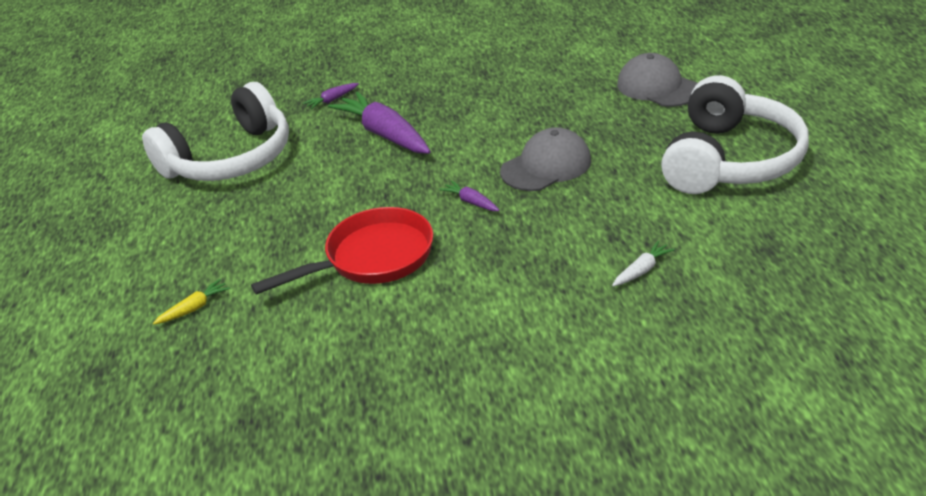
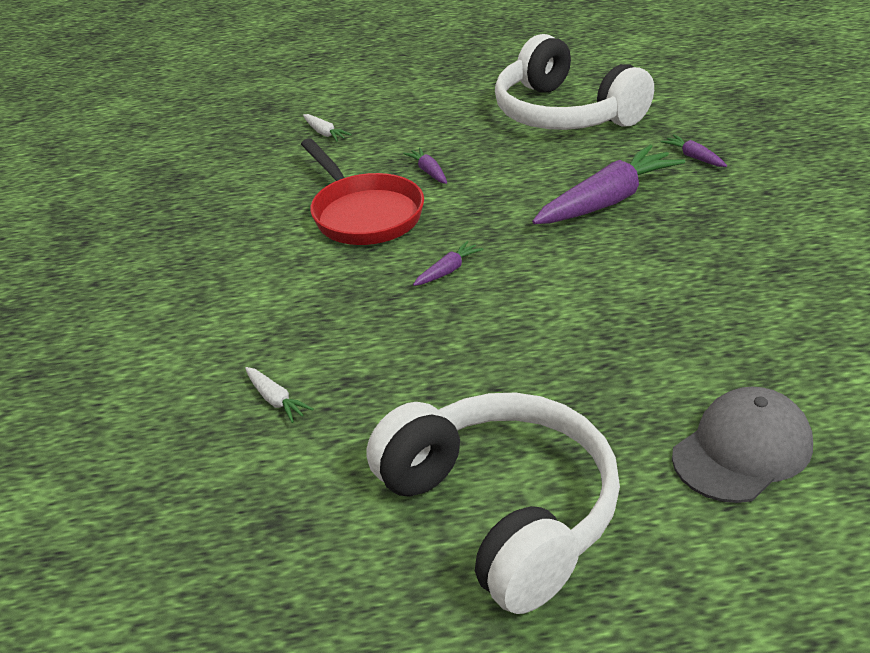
camera: 90 degrees right, 0 degrees up
yellow carrot [153,279,230,325] -> white carrot [303,114,352,142]
grey cap [500,127,591,191] -> none
white headphones [661,75,809,194] -> white headphones turned 150 degrees counterclockwise [367,393,620,614]
none -> purple carrot [403,148,447,184]

